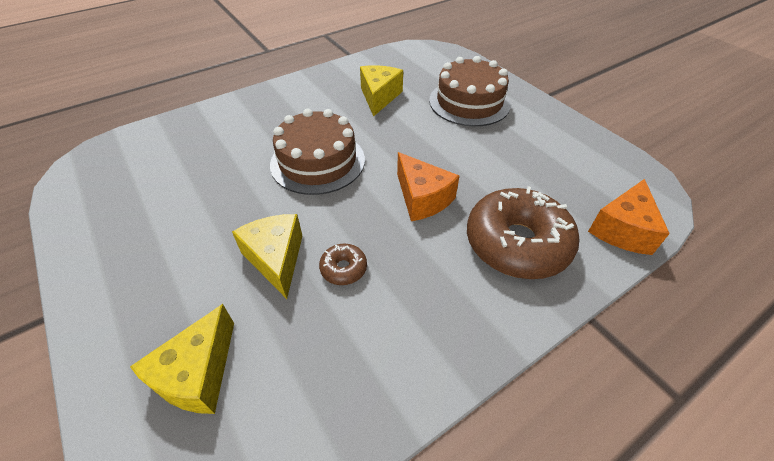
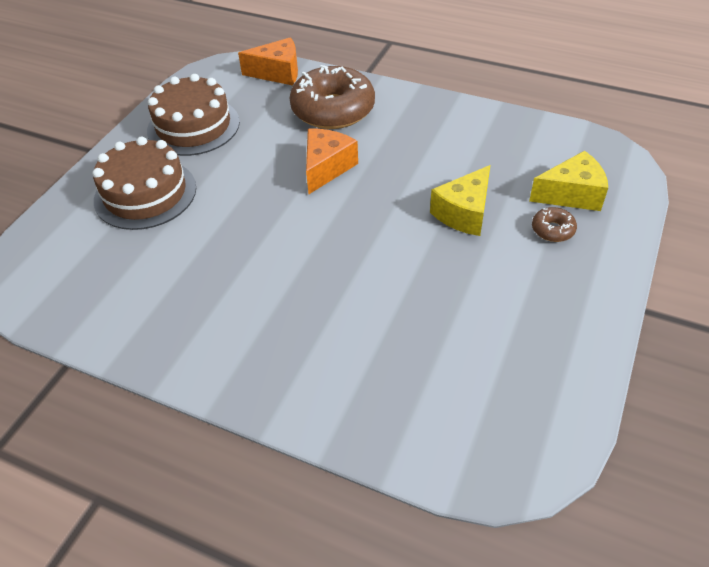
camera: 120 degrees left, 0 degrees up
brown cake [270,109,365,195] -> brown cake moved to [147,74,240,156]
brown donut [319,244,367,285] -> brown donut moved to [532,207,577,242]
yellow cheese [360,65,403,117] -> none

